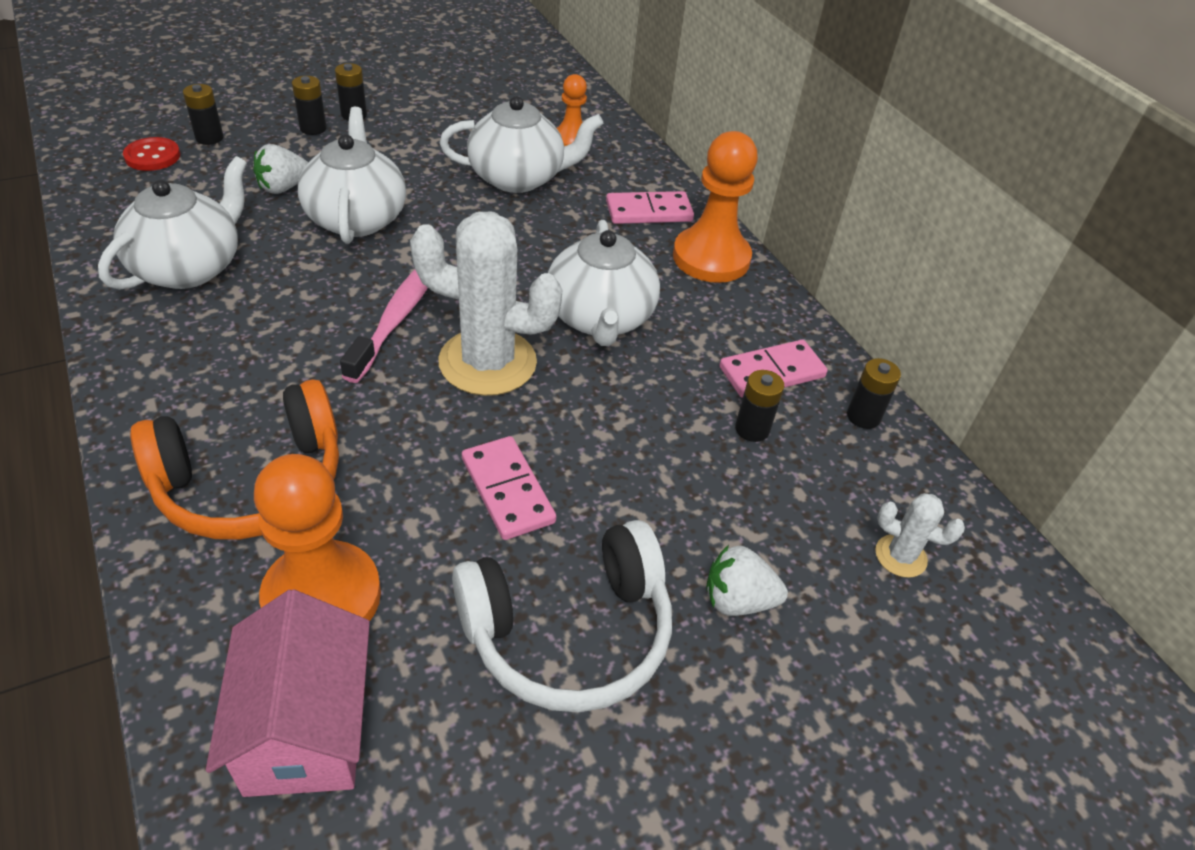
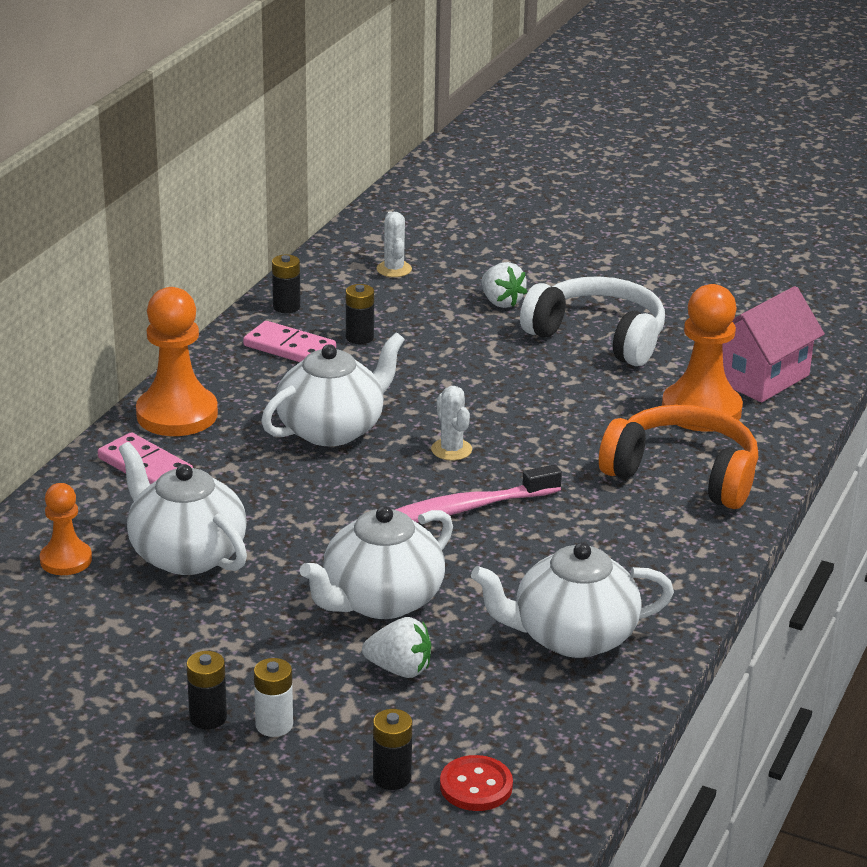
camera: 125 degrees left, 15 degrees down
black battery [292,76,327,135] -> white battery [254,658,293,737]
white cactus [410,212,562,396] -> white cactus [431,386,472,460], size x0.46
pink domino [462,436,556,540] -> none

